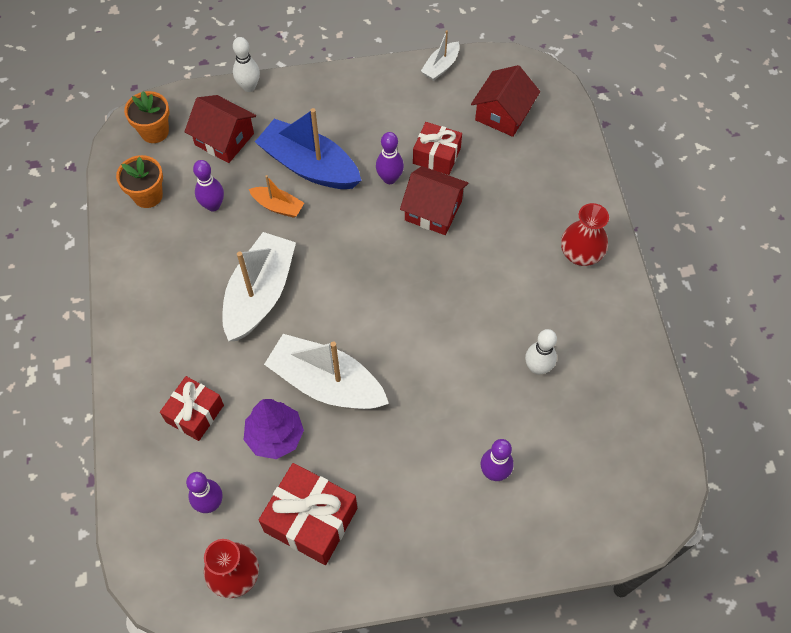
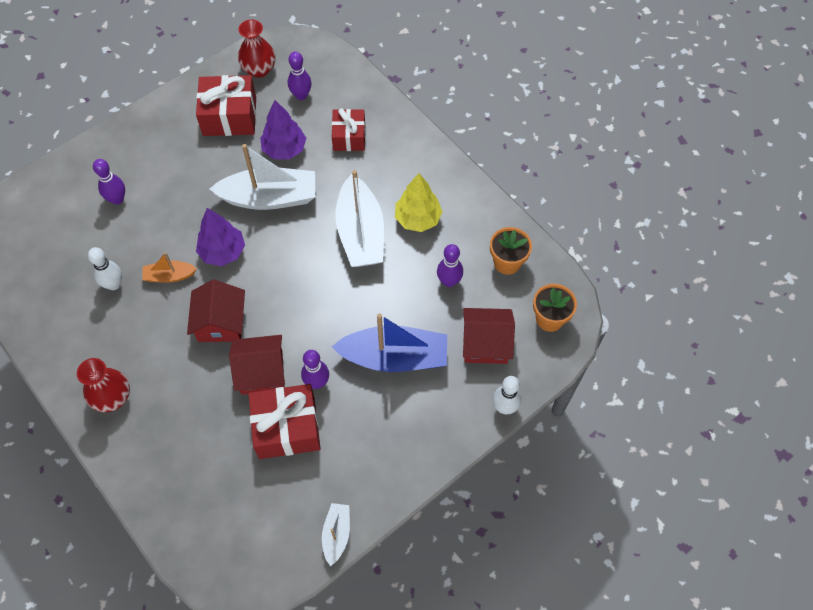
camera: 150 degrees right, 0 degrees up
orange boat [249,175,304,218] -> orange boat moved to [142,252,197,283]
red gift [413,122,462,175] -> red gift [249,384,321,459], size x1.53
red house [471,65,540,137] -> red house moved to [187,280,245,342]
none -> purple tree [196,208,245,266]
none -> yellow tree [395,173,443,232]

